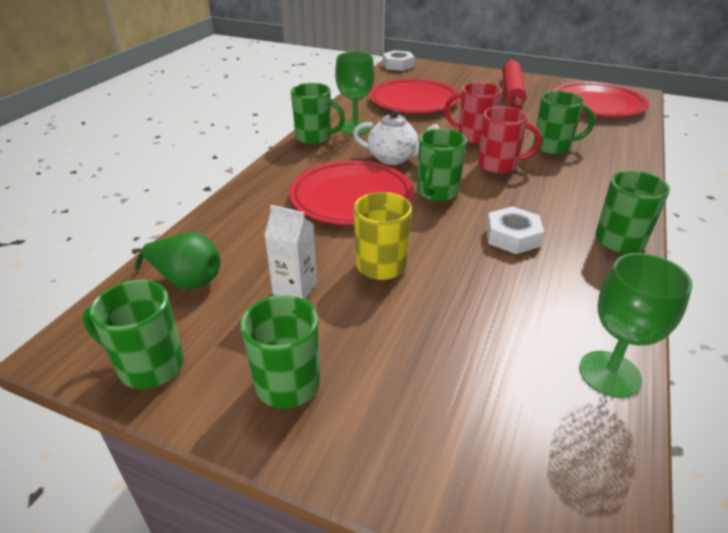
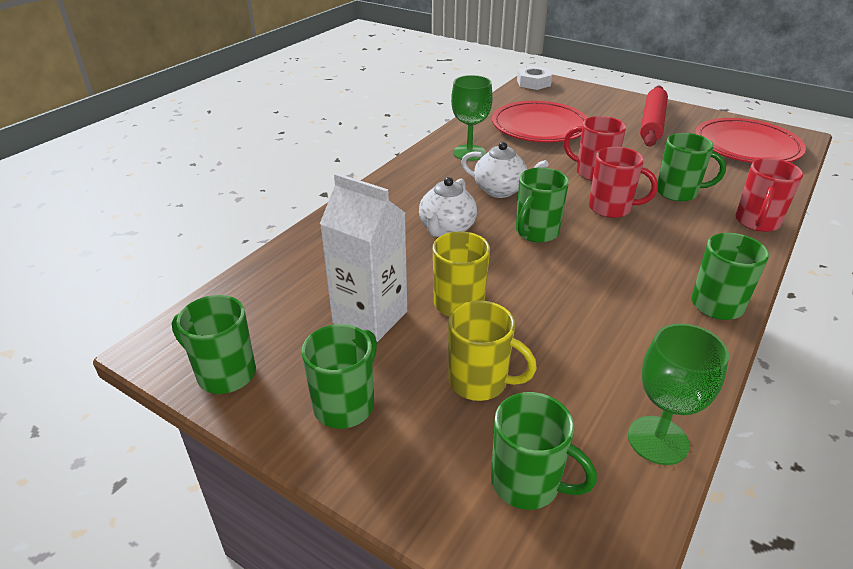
camera: 10 degrees right, 0 degrees up
green pear [132,232,220,290] -> none
white carton [264,205,317,299] -> white carton [320,173,407,342], size x1.68
red plate [289,160,414,225] -> white teapot [419,177,477,237]
green mug [291,83,345,144] -> green mug moved to [491,392,597,510]
white nut [486,206,544,254] -> none
none -> yellow mug [448,301,537,401]
none -> red mug [736,158,803,232]

